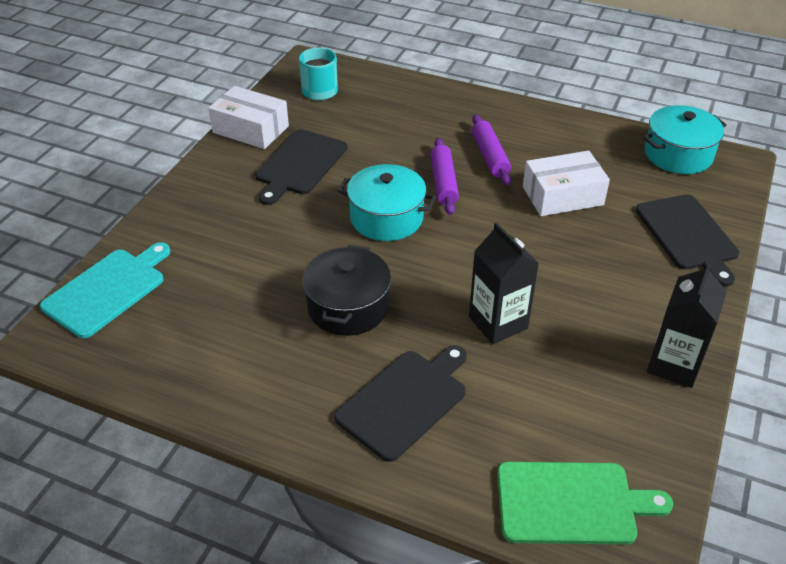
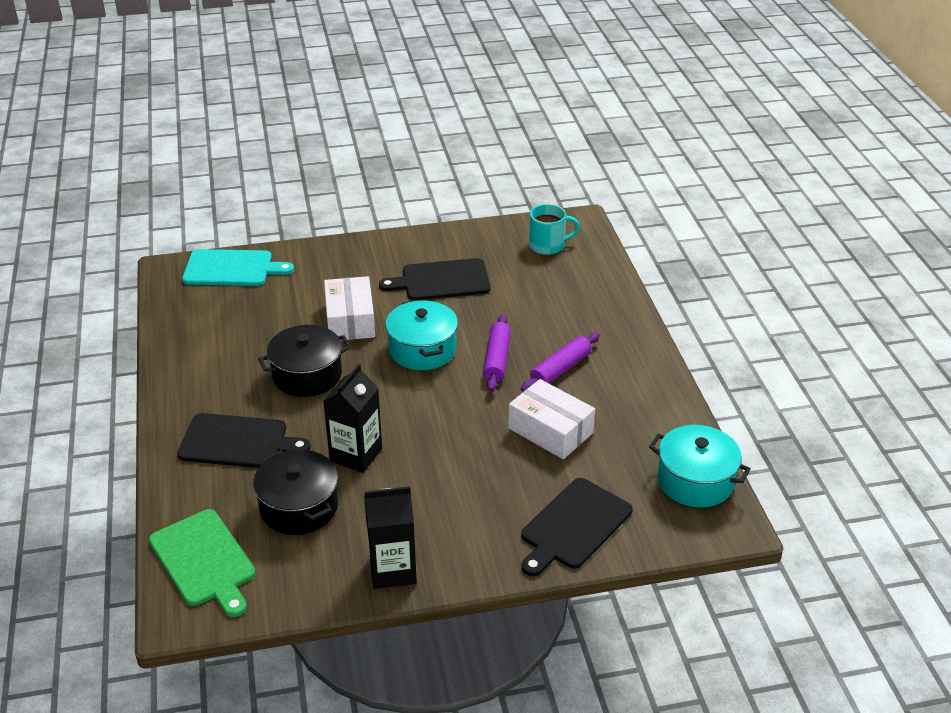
camera: 55 degrees right, 5 degrees down
white box [208,86,289,149] -> white box moved to [324,276,375,340]
purple rolling pin [431,138,459,215] -> purple rolling pin turned 45 degrees counterclockwise [483,314,511,391]
none -> black pot [253,450,338,535]

